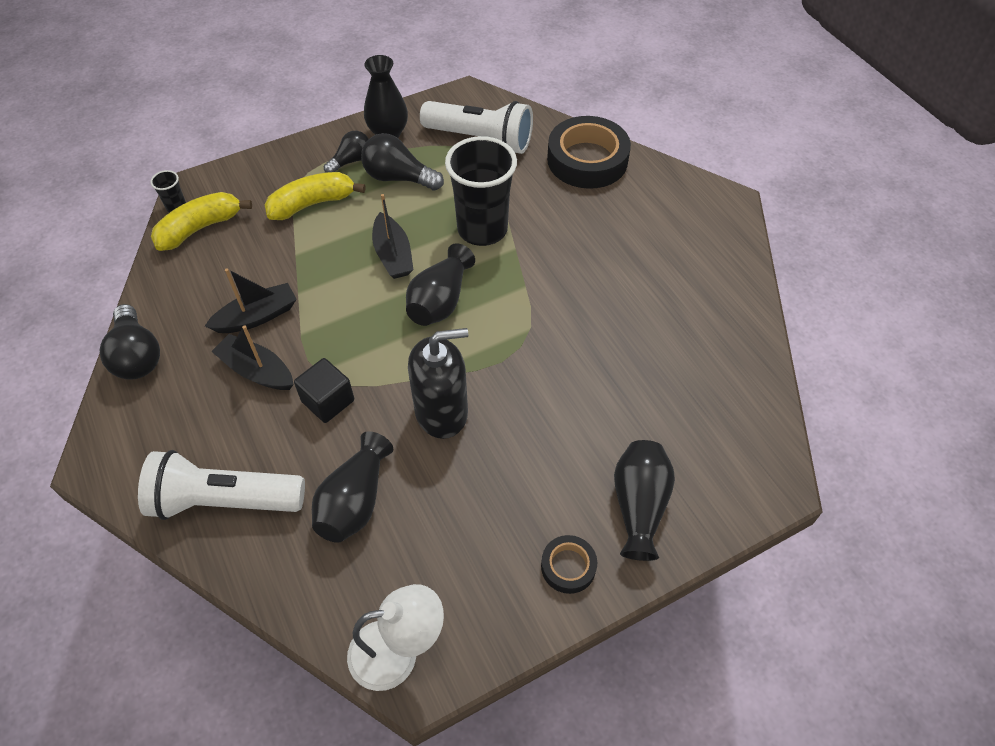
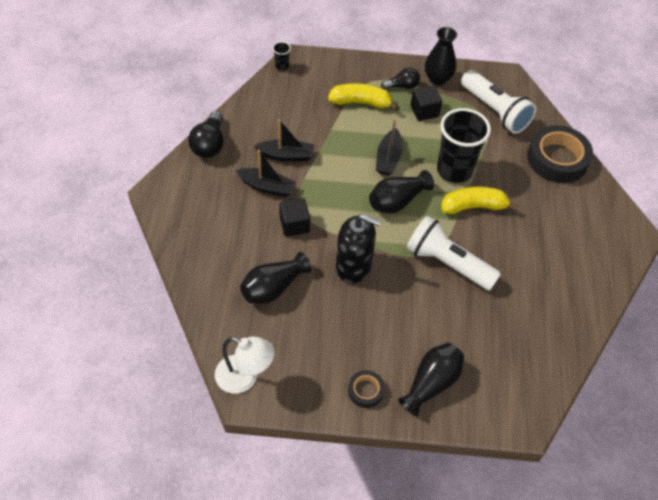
camera: 30 degrees right, 0 degrees up
white flashlight [138,450,305,520] -> white flashlight moved to [406,216,501,291]
yellow banana [151,192,252,251] -> yellow banana moved to [441,186,518,214]
black boat [211,325,294,390] -> black boat turned 135 degrees clockwise [235,150,296,197]
black light bulb [361,133,444,190] -> black cube [410,86,442,121]

